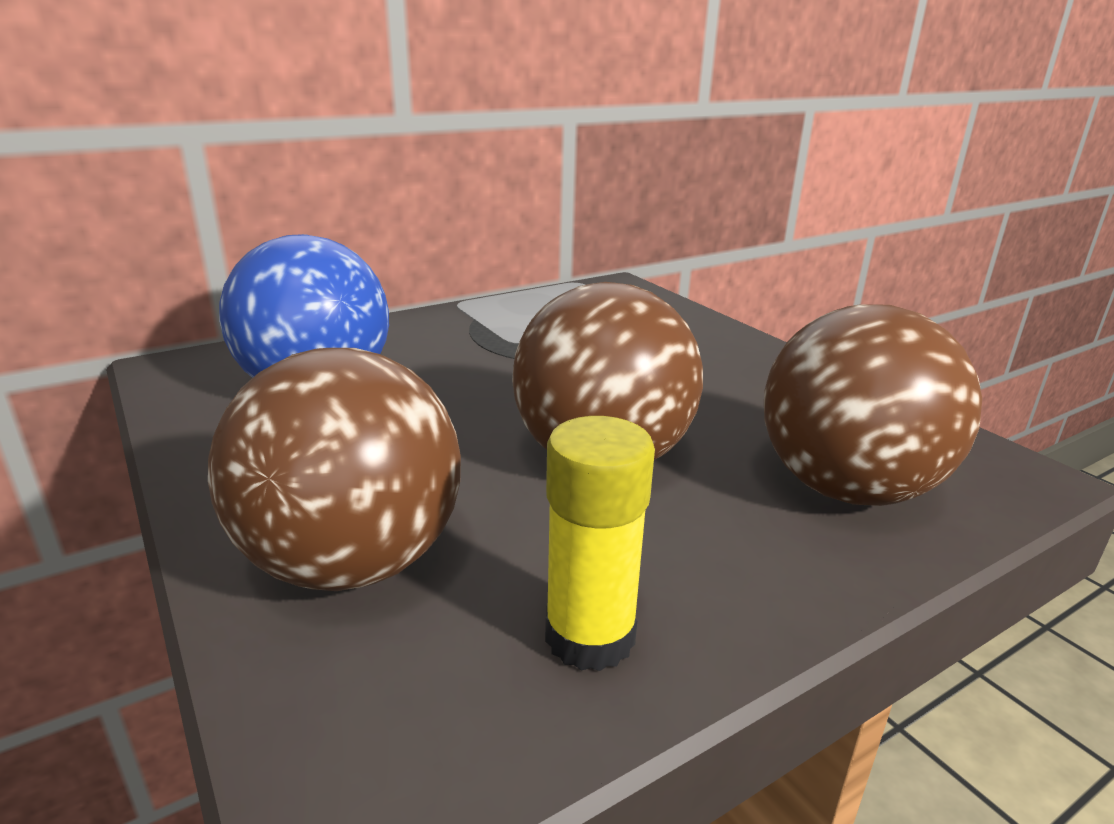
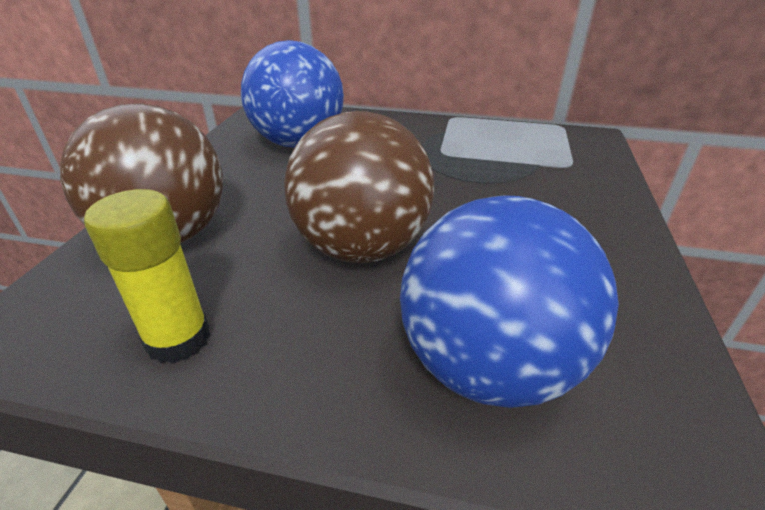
camera: 45 degrees right, 10 degrees up
brown ball [764,304,982,506] -> blue ball [400,195,619,408]

